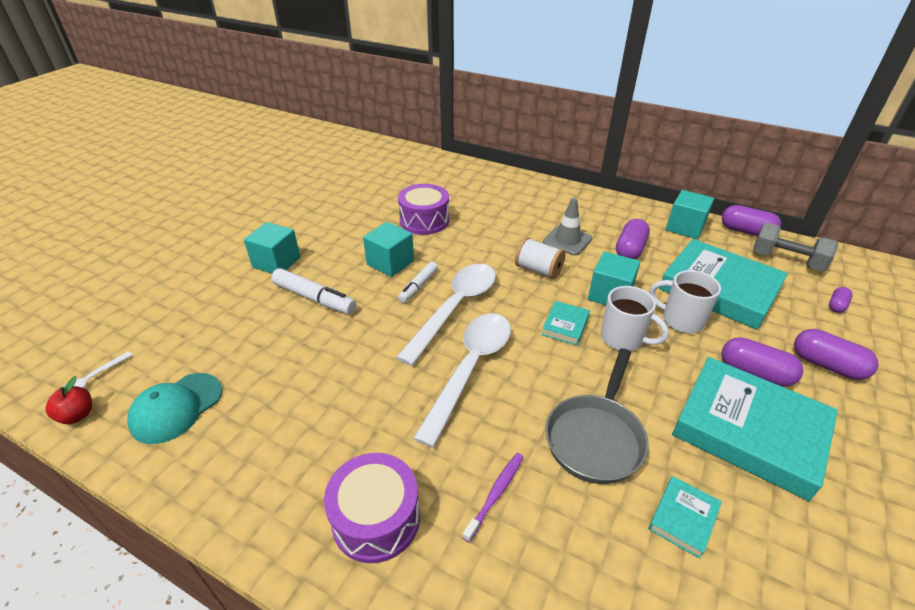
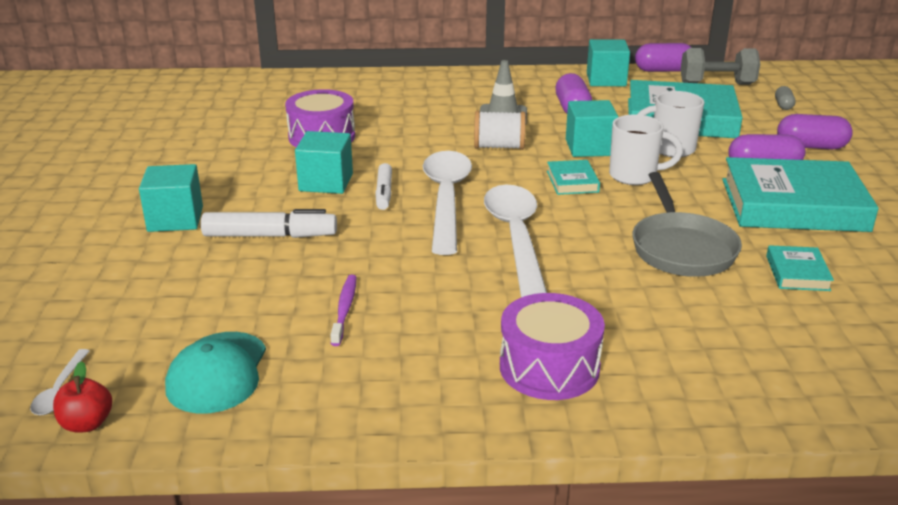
camera: 30 degrees left, 10 degrees down
purple toothbrush [462,453,523,543] -> purple toothbrush moved to [330,275,356,346]
purple capsule [829,287,853,313] -> grey capsule [775,86,795,110]

